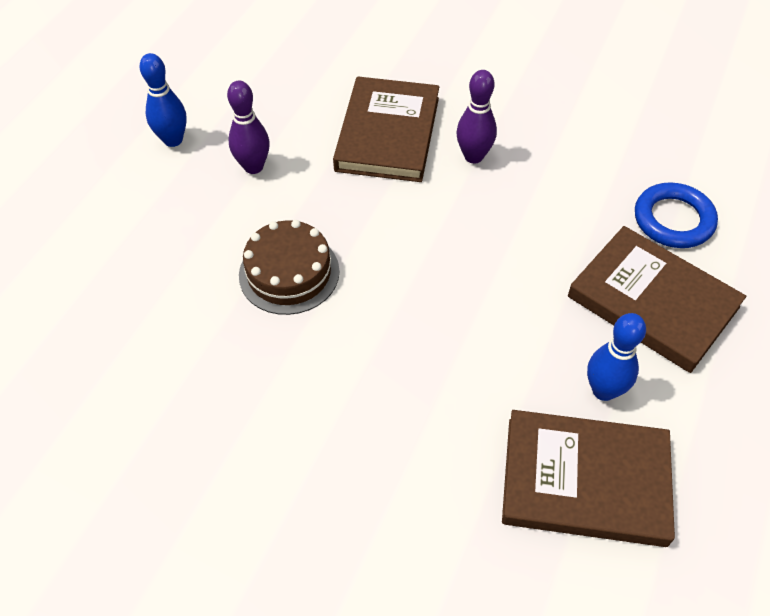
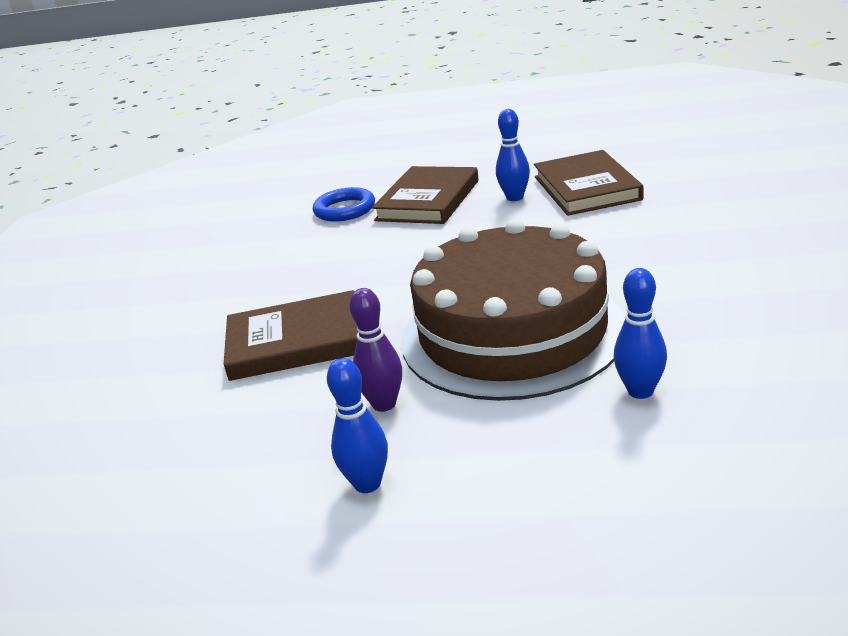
camera: 105 degrees left, 25 degrees down
brown cake [239,220,339,315] -> brown cake [401,219,625,401], size x2.16
purple bowling pin [456,70,497,163] -> none
none -> blue bowling pin [614,268,667,399]

